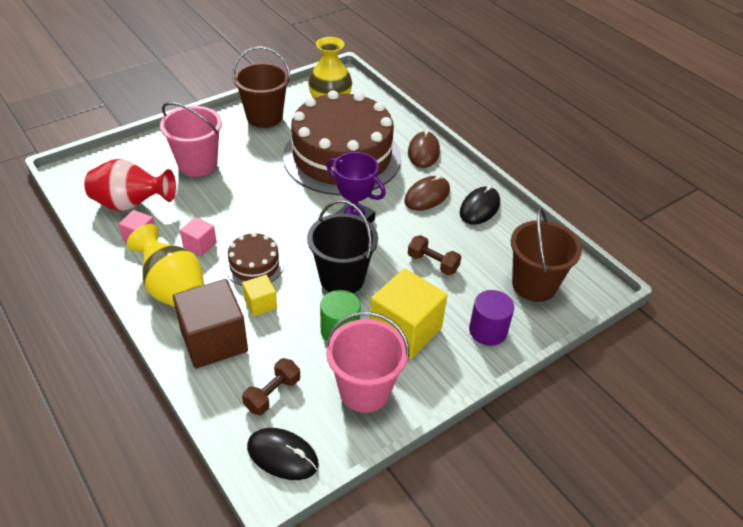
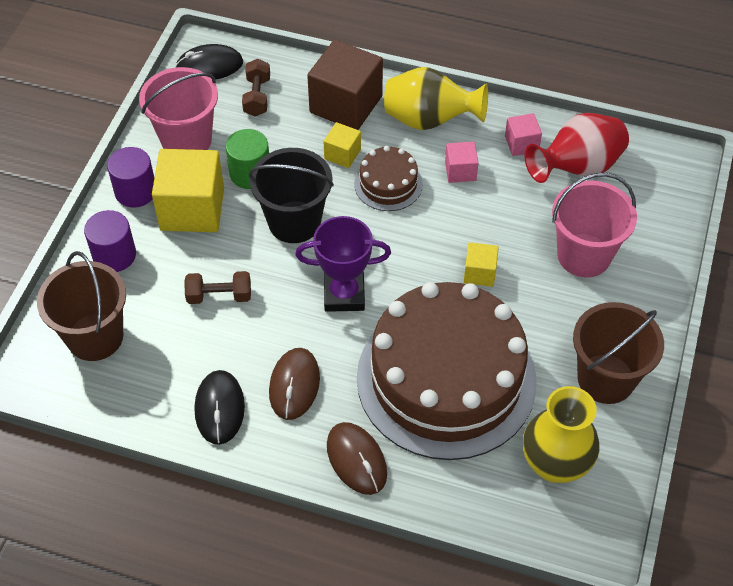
camera: 145 degrees right, 10 degrees up
none -> purple cylinder [107,147,154,208]
none -> yellow cube [464,242,499,287]

